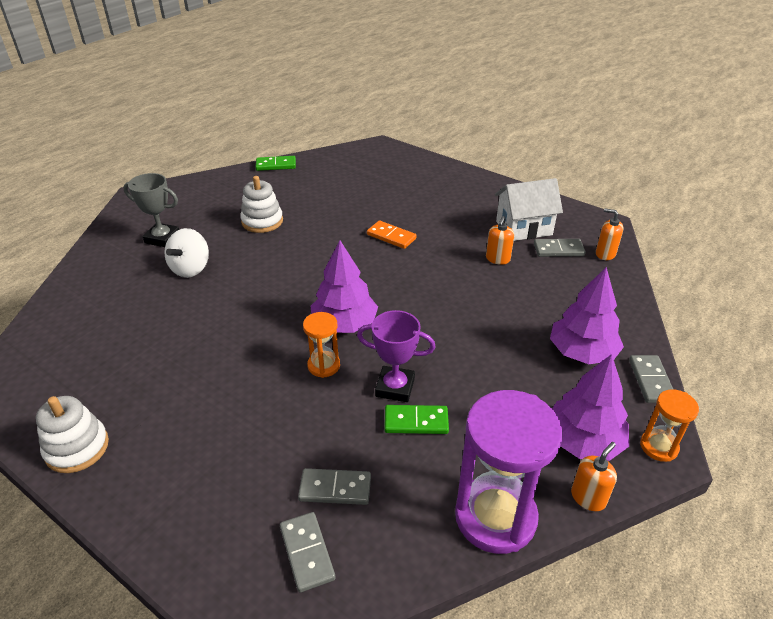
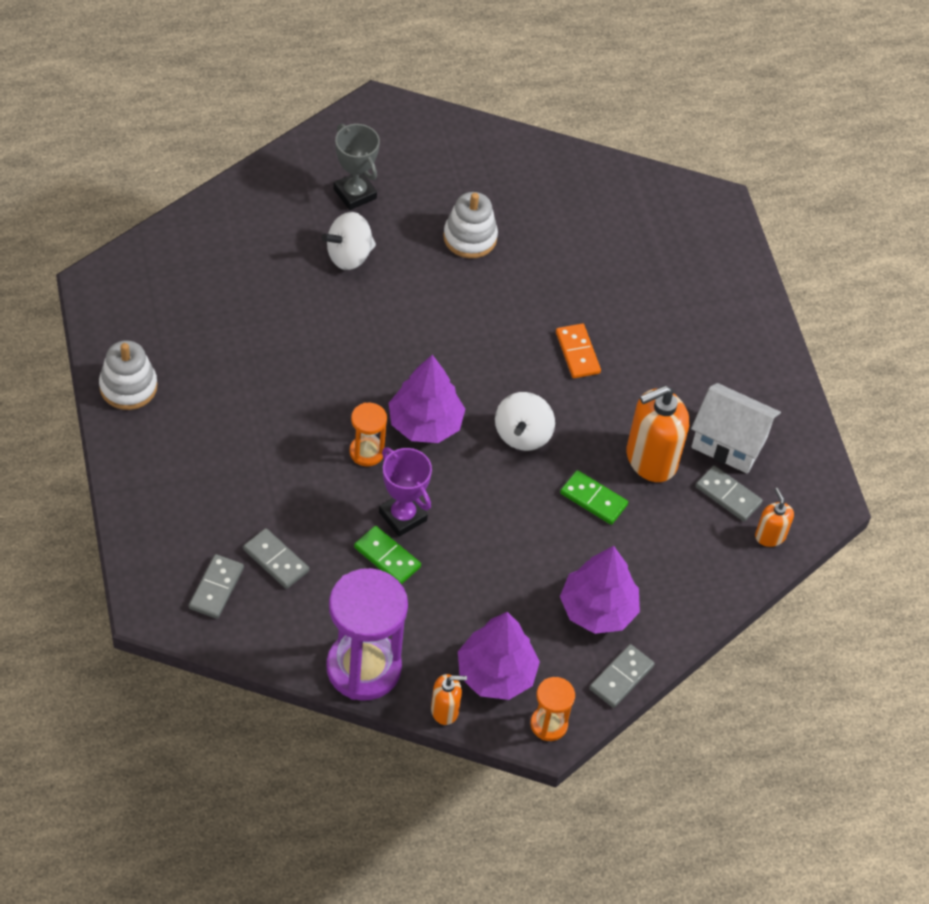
camera: 35 degrees right, 15 degrees up
green domino [255,156,296,171] -> green domino moved to [560,470,628,525]
orange soap dispenser [486,216,514,265] -> orange soap dispenser [626,386,689,482], size x1.92
none -> white spinning top [495,392,555,451]

